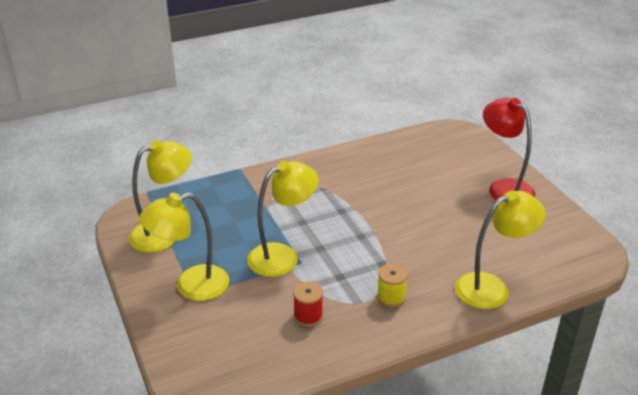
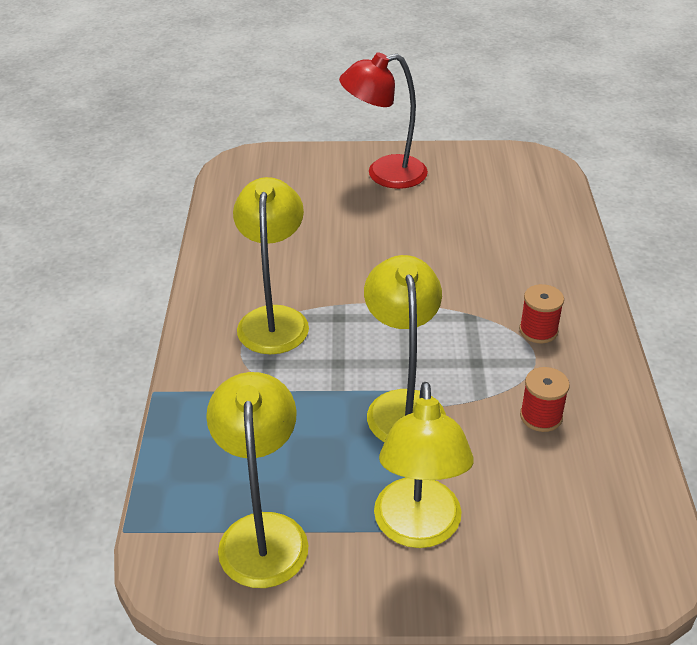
camera: 65 degrees left, 5 degrees up
yellow spool [377,264,408,308] -> red spool [519,284,564,343]
yellow lamp [455,191,546,309] -> yellow lamp moved to [233,177,309,354]

